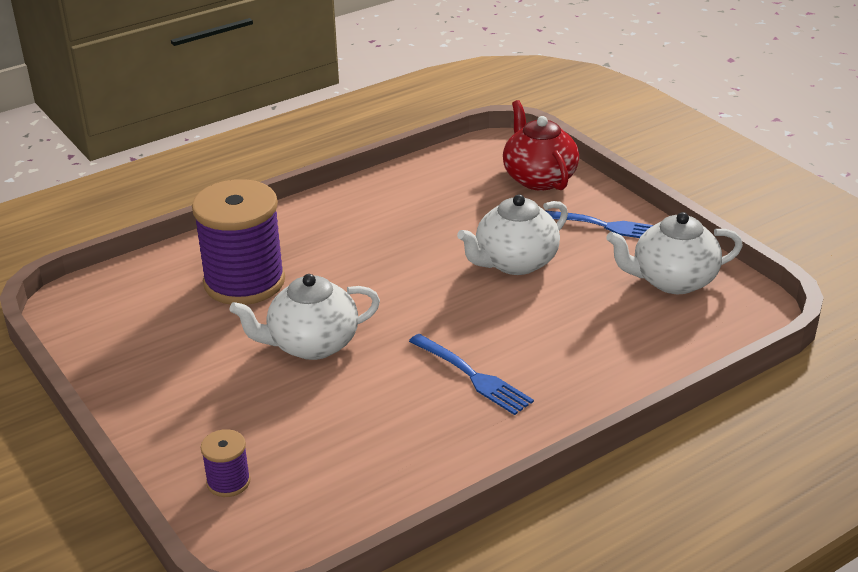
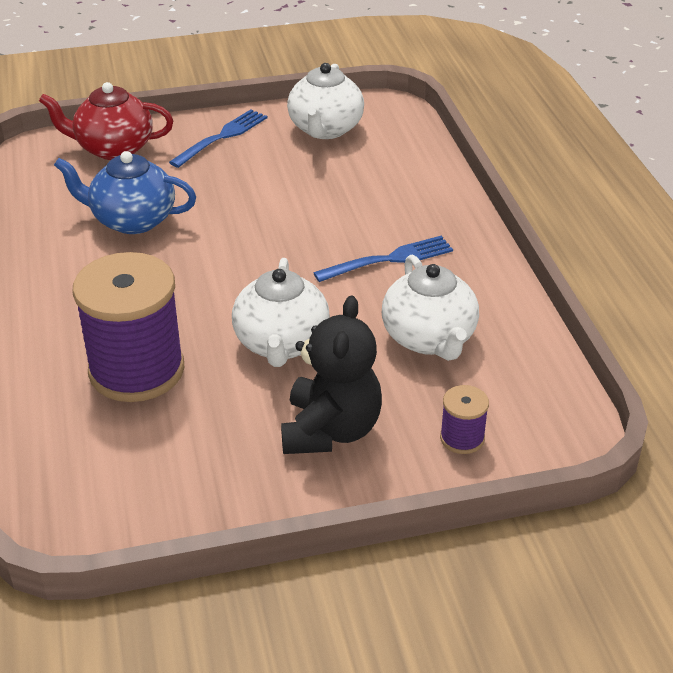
camera: 70 degrees left, 5 degrees up
white teapot [457,194,568,275] -> white teapot moved to [382,255,479,361]
none -> blue teapot [54,151,196,234]
none -> black teddy bear [281,295,382,454]

